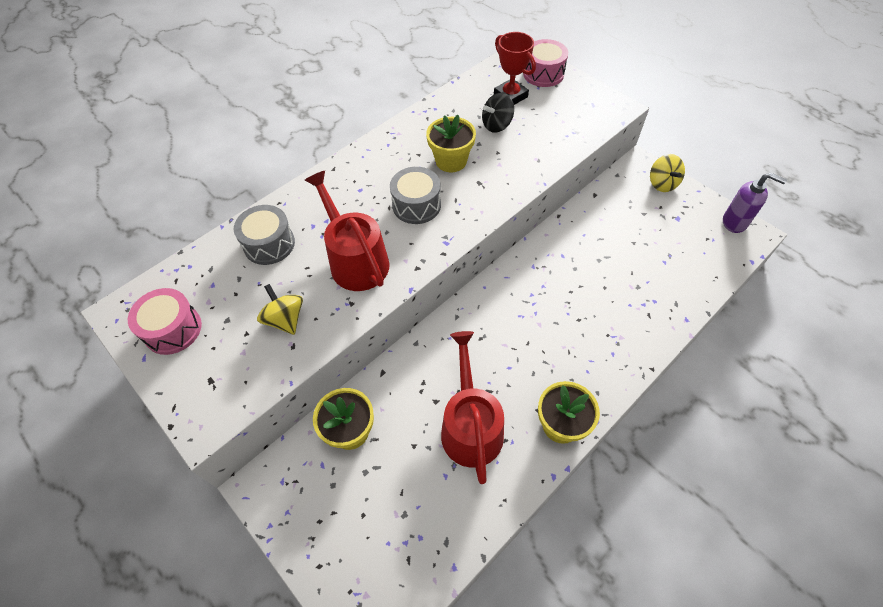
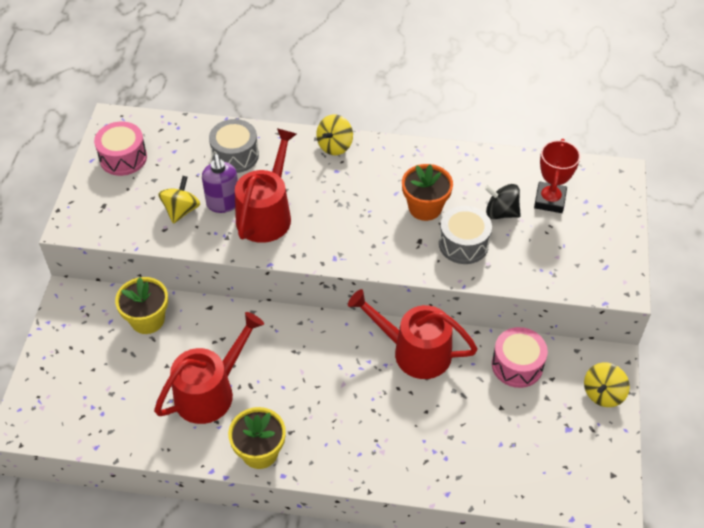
camera: 50 degrees right, 5 degrees down
grey drum [390,167,441,224] -> grey drum moved to [439,206,492,264]
yellow flower pot [426,115,476,172] -> orange flower pot [402,164,453,221]
pink drum [523,39,568,87] -> pink drum moved to [492,327,548,388]
purple soap dispenser [723,172,787,233] -> purple soap dispenser moved to [202,154,238,213]
none -> yellow spinning top [316,114,353,155]
none -> red watering can [348,289,477,379]

